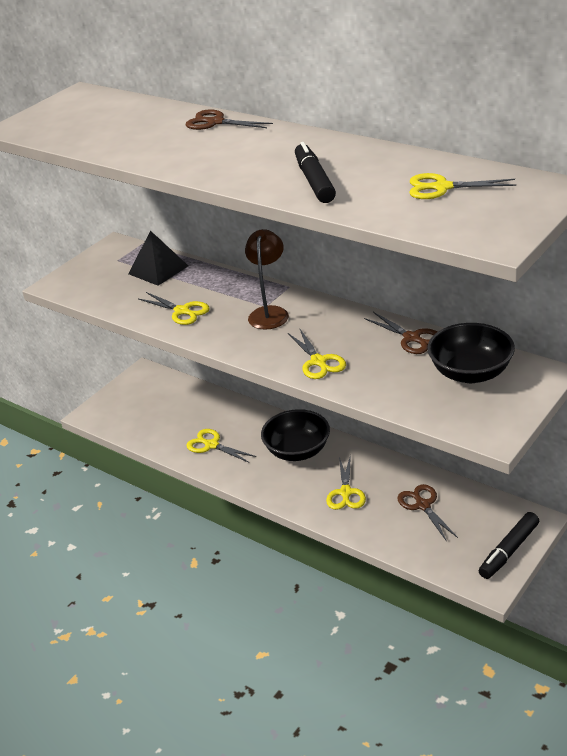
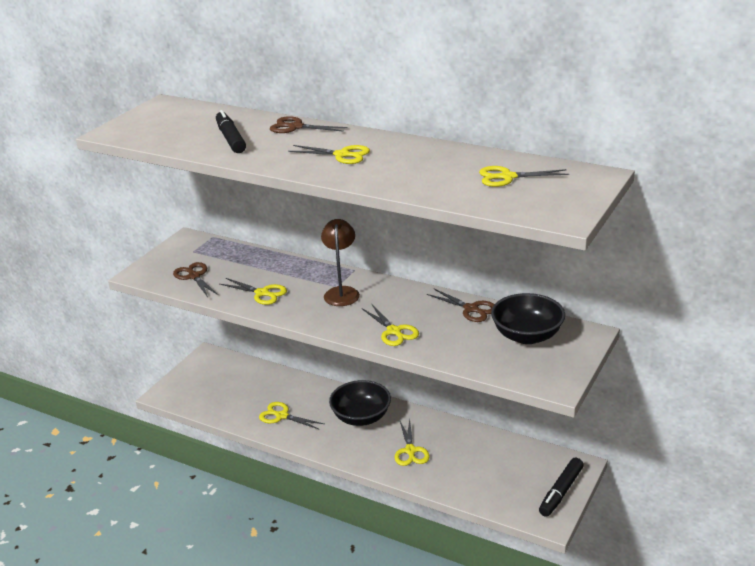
camera: 10 degrees left, 5 degrees down
black pyramid [128,230,188,286] -> none
black marker [295,142,336,203] -> black marker moved to [216,110,246,153]
brown scissors [397,484,458,542] -> brown scissors moved to [173,262,218,297]
none -> yellow scissors [288,145,370,164]

